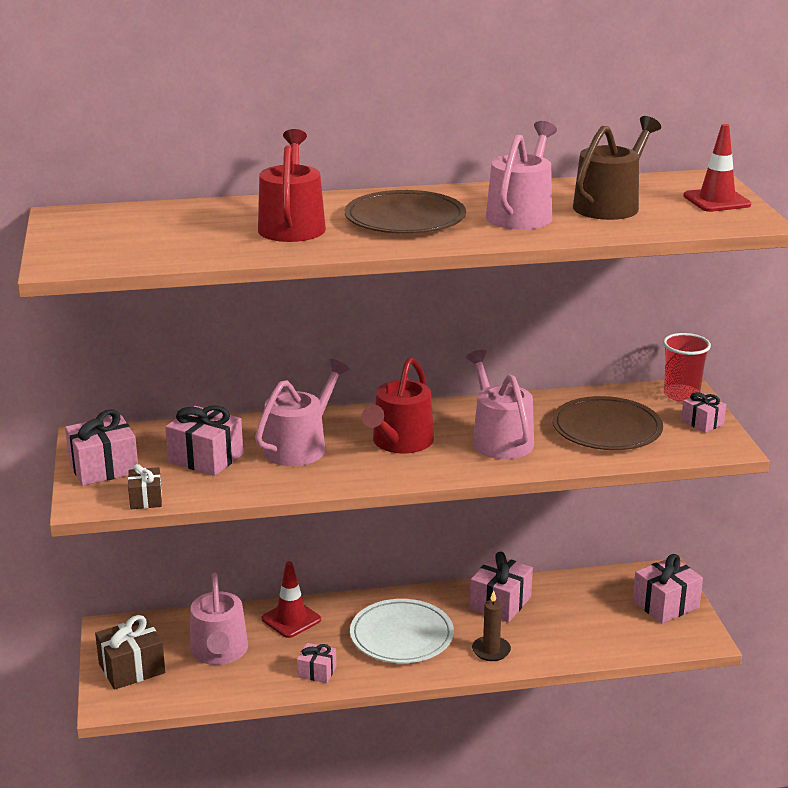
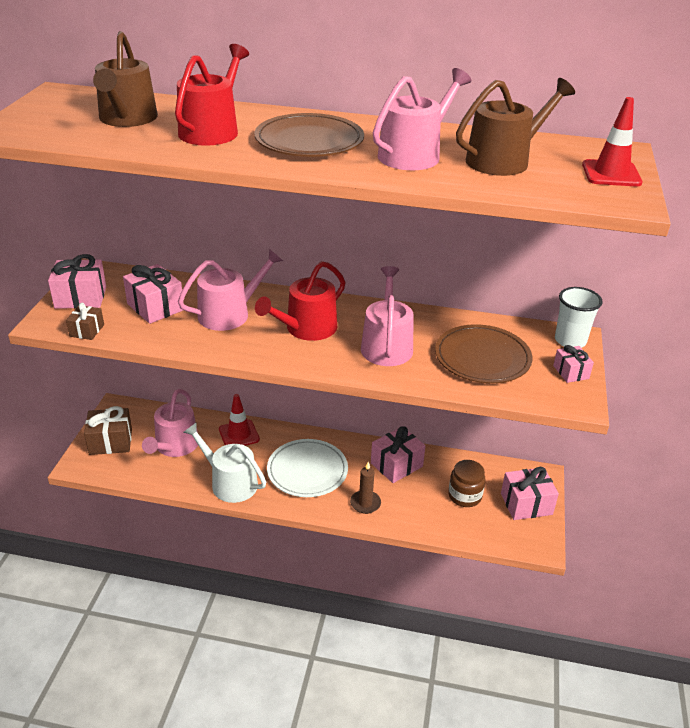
camera: 20 degrees right, 10 degrees up
pink gift [297,643,336,683] -> white watering can [183,422,266,503]
red cup [663,333,711,402] -> white cup [555,287,603,348]
none -> brown watering can [93,31,158,127]
none -> brown jar [448,460,485,507]

